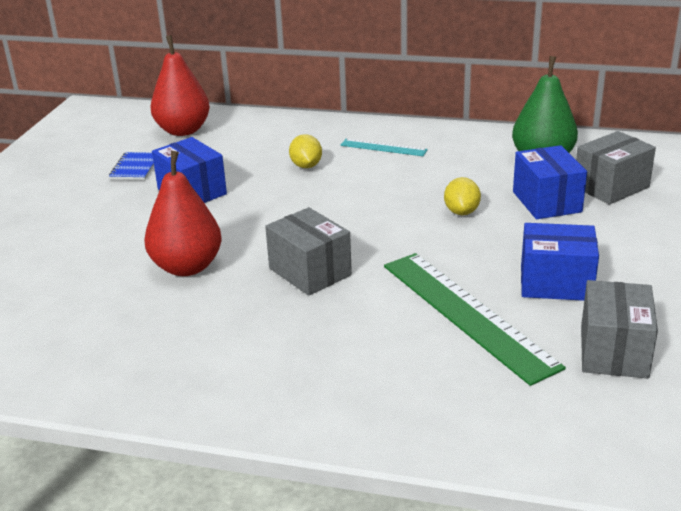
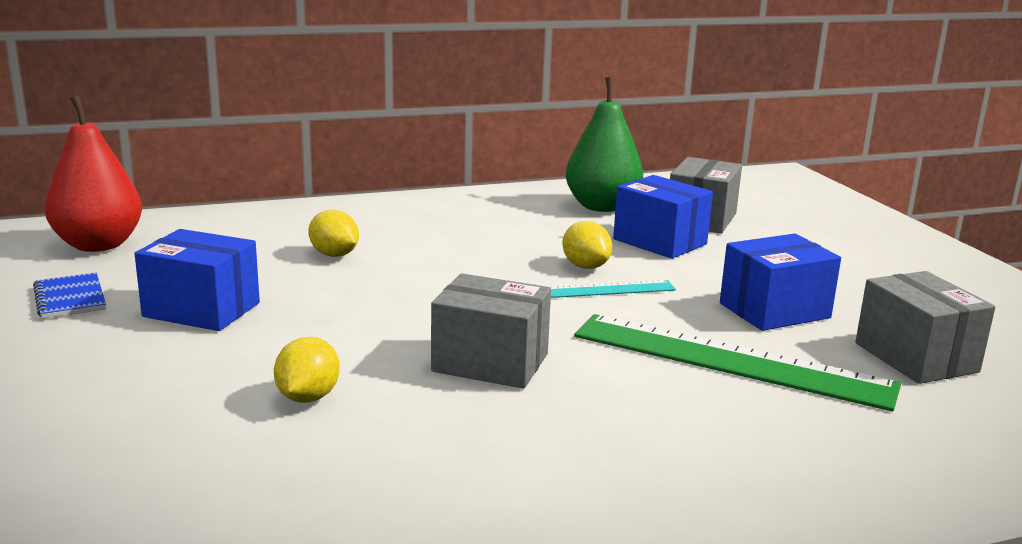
camera: 35 degrees left, 10 degrees down
red pear [144,151,222,276] -> yellow lemon [274,337,340,403]
turquoise ruler [341,139,428,156] -> turquoise ruler moved to [548,280,676,298]

